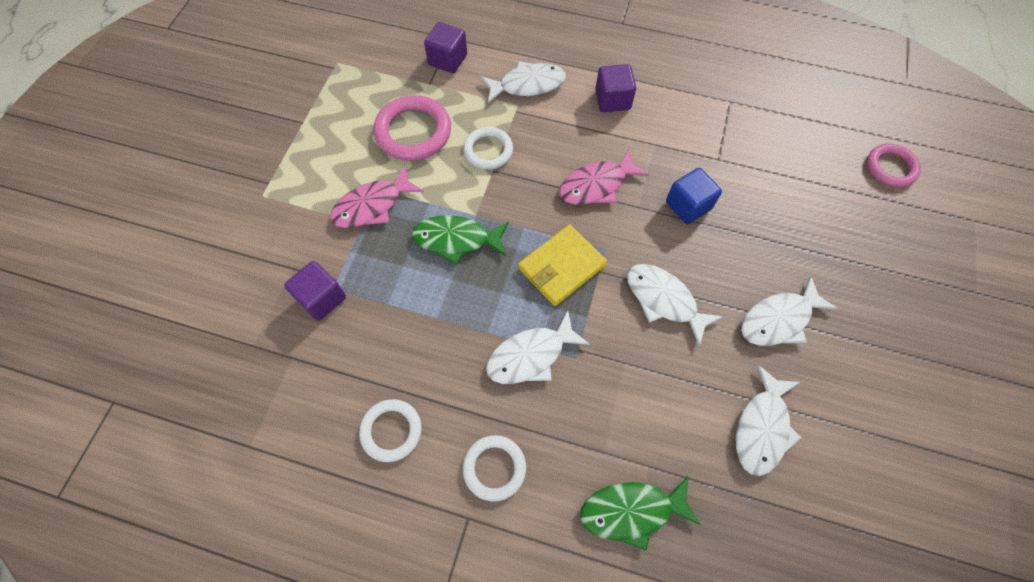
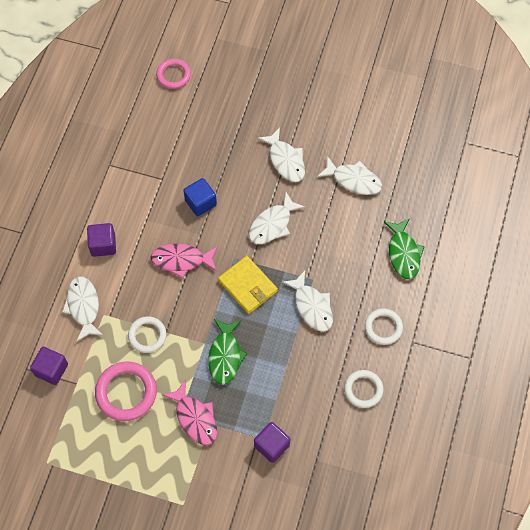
camera: 90 degrees left, 0 degrees up
pink fish [559,148,649,205] -> pink fish turned 120 degrees clockwise [151,244,218,278]

